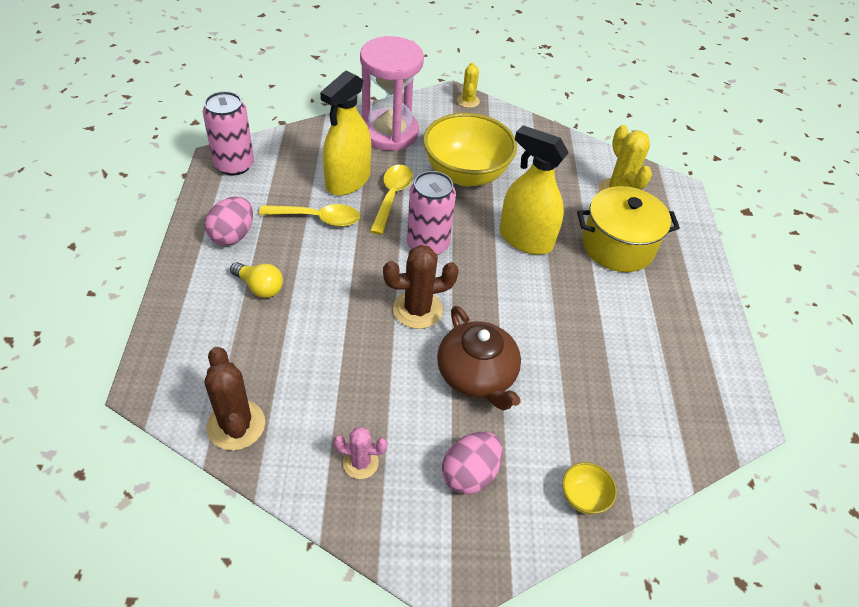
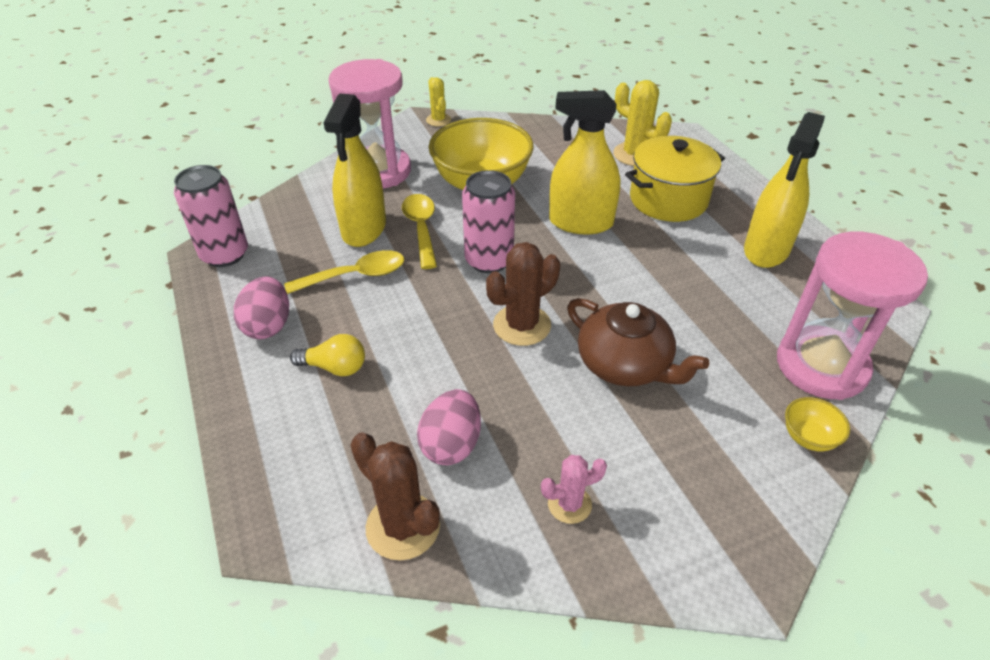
camera: 20 degrees left, 5 degrees down
pink egg [442,432,503,494] -> pink egg moved to [417,389,481,465]
none -> yellow spray bottle [744,112,825,268]
none -> pink hourglass [777,232,928,400]

